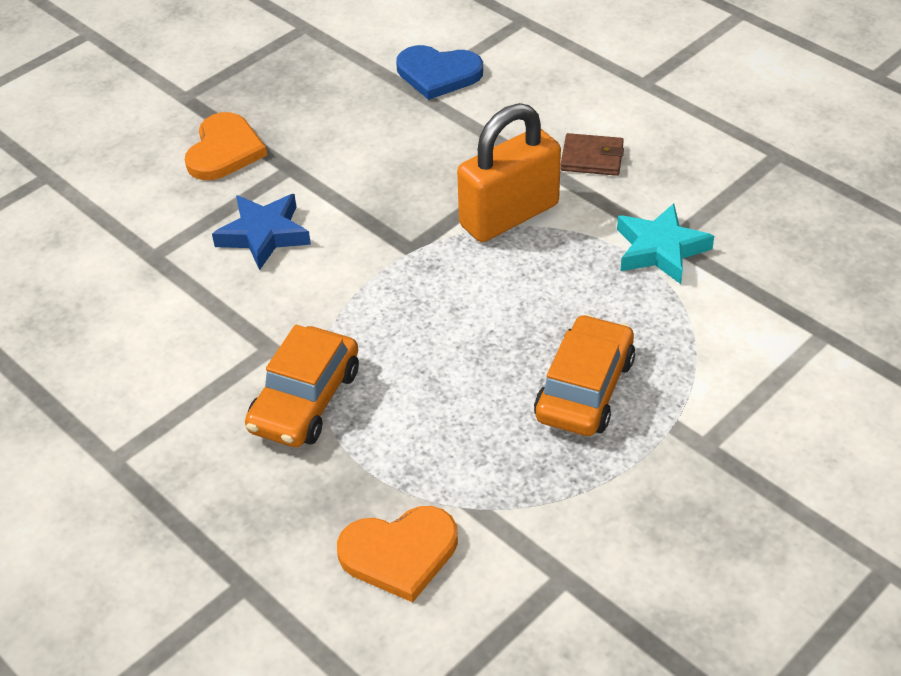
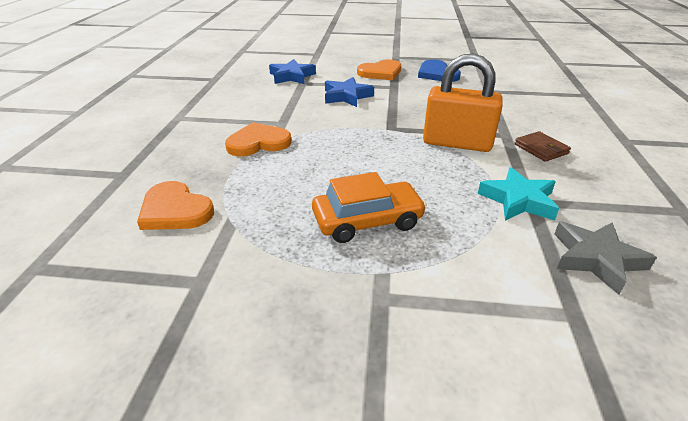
camera: 50 degrees right, 10 degrees down
orange car [245,325,359,447] -> orange heart [225,122,292,156]
blue heart [396,45,483,100] -> blue heart moved to [418,59,461,82]
none -> blue star [269,59,316,84]
none -> grey star [554,222,657,295]

